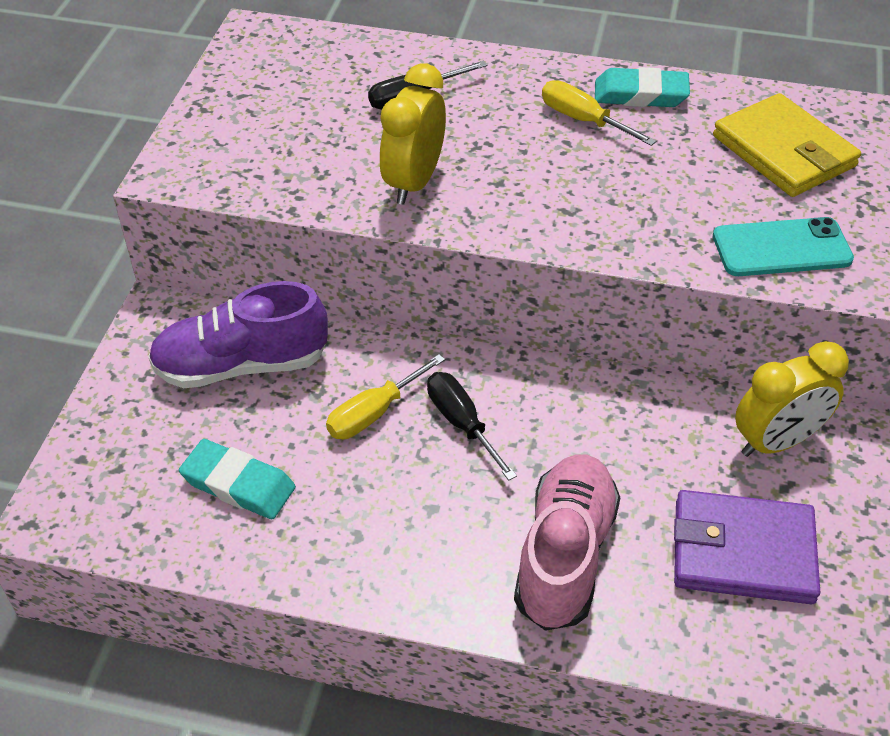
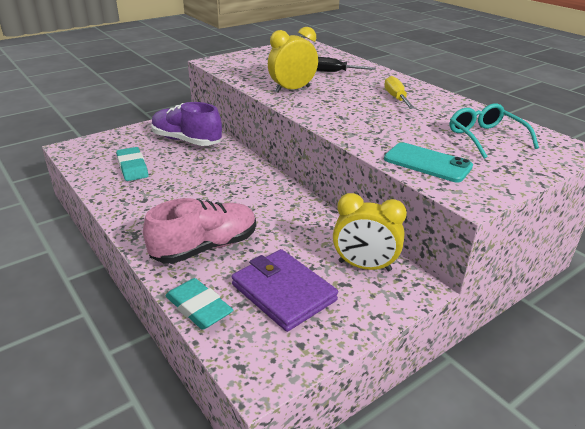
camera: 40 degrees right, 15 degrees down
yellow screwdriver [326,354,445,439] -> none
black screwdriver [427,372,517,481] -> none
turquoise eraser [595,67,690,107] -> turquoise eraser moved to [166,278,233,330]
yellow wallet [713,93,861,197] -> turquoise glasses [450,103,539,159]

